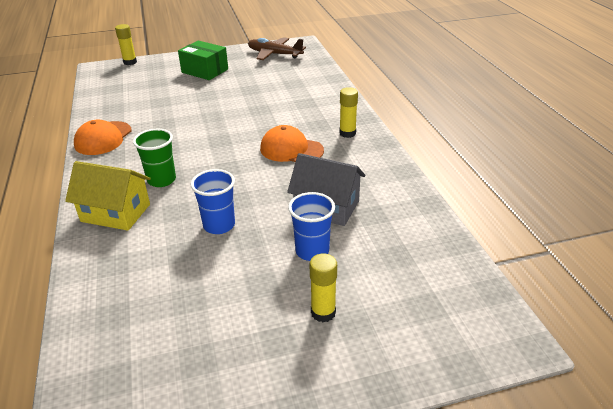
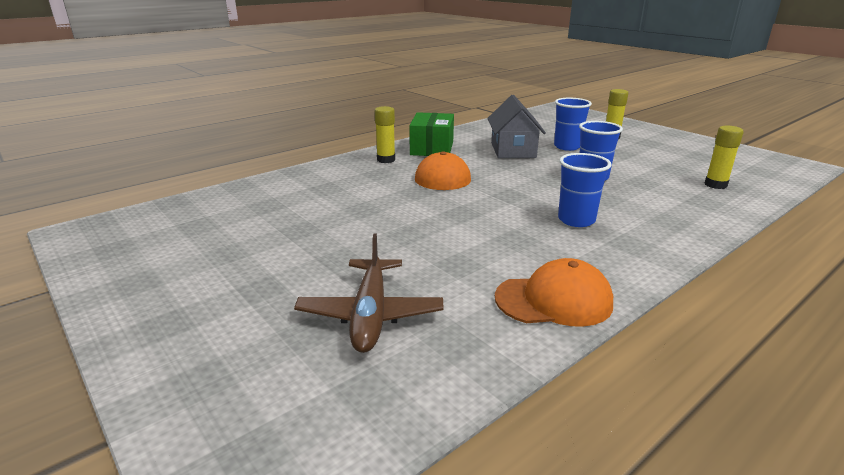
camera: 115 degrees left, 10 degrees down
yellow house [65,161,151,231] -> none
yellow glue stick [115,24,137,65] -> yellow glue stick moved to [704,126,744,189]
green cup [133,129,176,187] -> blue cup [558,153,612,227]
green box [178,41,228,80] -> green box moved to [409,112,454,156]
brown plane [248,37,306,60] -> brown plane moved to [294,233,444,353]

